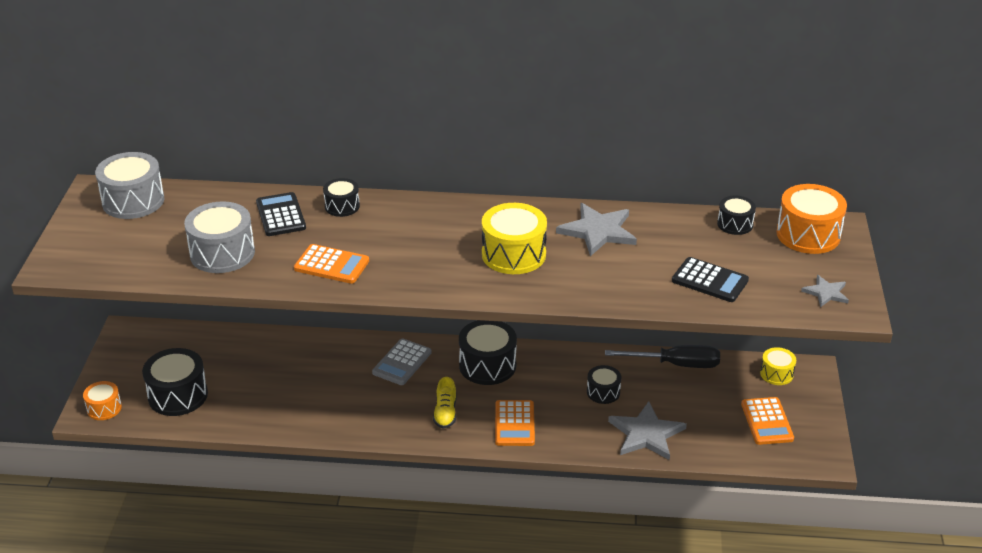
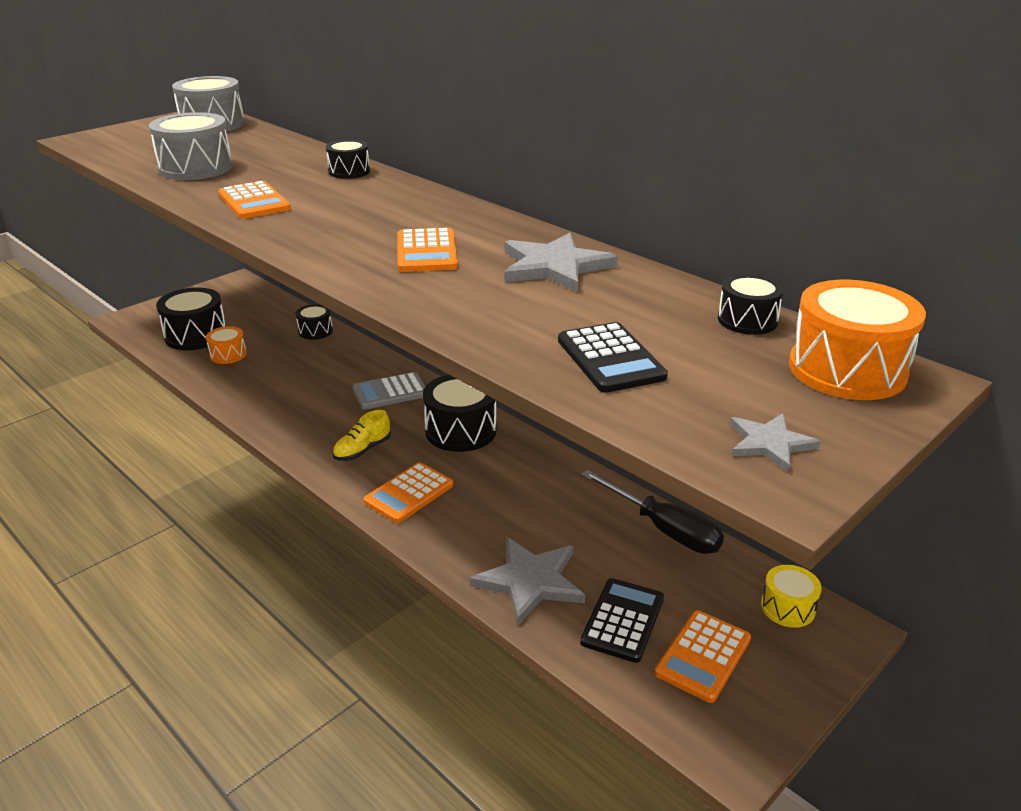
camera: 40 degrees right, 5 degrees down
orange drum [83,381,122,420] -> orange drum moved to [206,326,247,364]
black calculator [256,192,306,236] -> black calculator moved to [580,578,664,663]
yellow drum [482,203,547,274] -> orange calculator [398,228,458,272]
black drum [587,365,621,404] -> black drum moved to [296,304,333,340]

